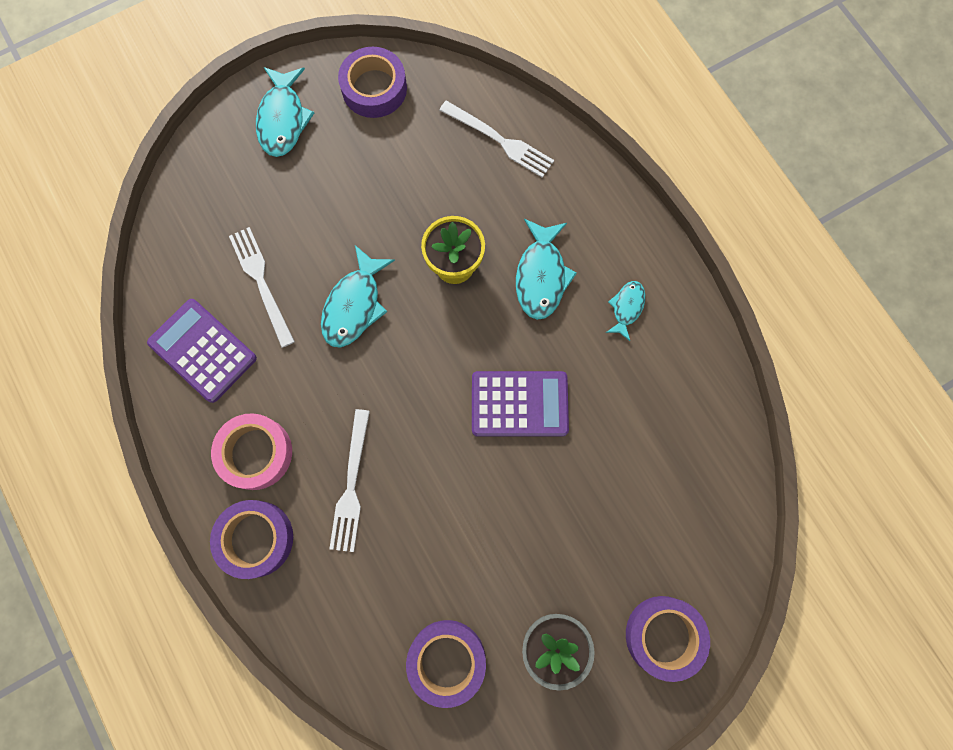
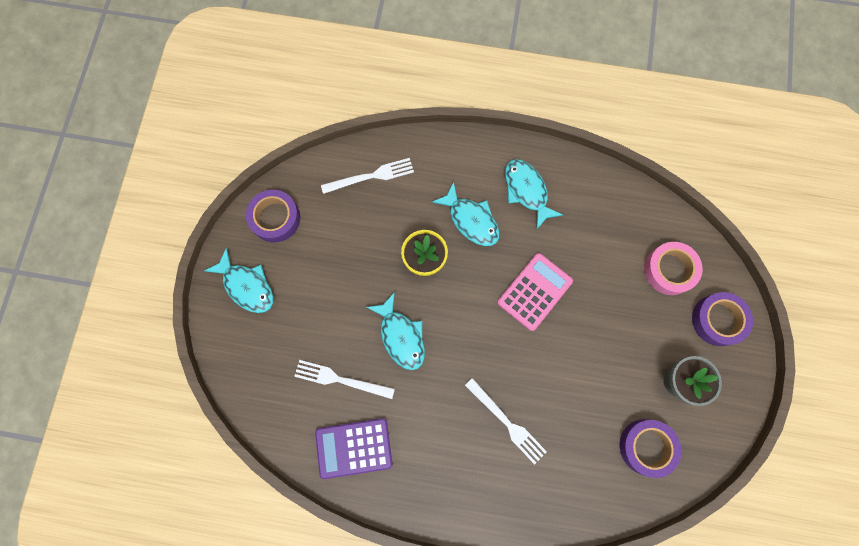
camera: 50 degrees left, 0 degrees up
purple tape [210,500,293,579] -> none
pink tape [211,413,292,490] -> pink tape moved to [644,242,703,295]
purple calculator [472,371,569,437] -> pink calculator [497,253,573,331]
turquoise fish [606,281,645,341] -> turquoise fish [505,159,563,230], size x1.73

